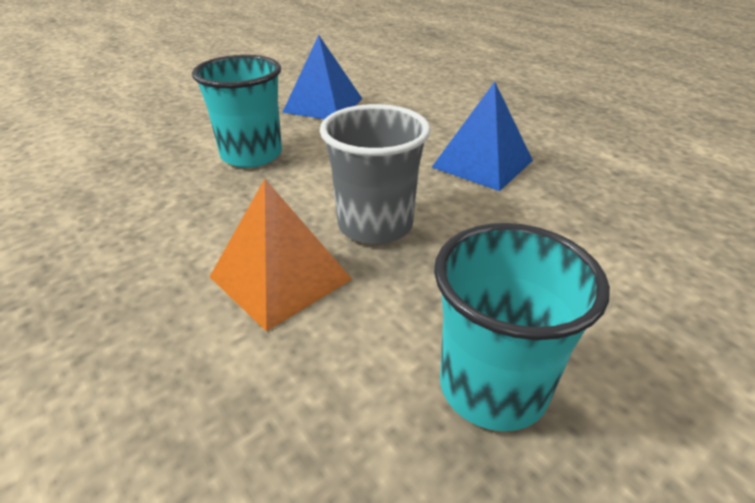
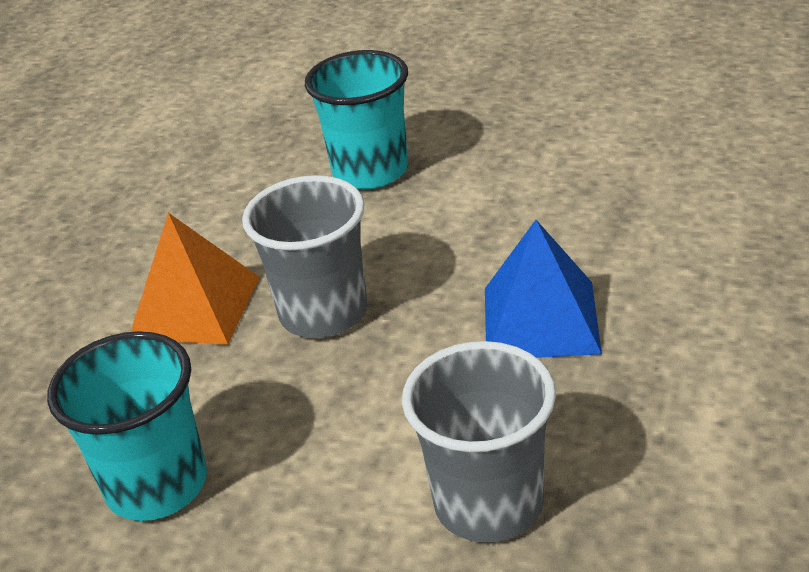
camera: 60 degrees right, 0 degrees up
blue pyramid [282,35,362,119] -> none
none -> grey cup [402,341,556,543]

